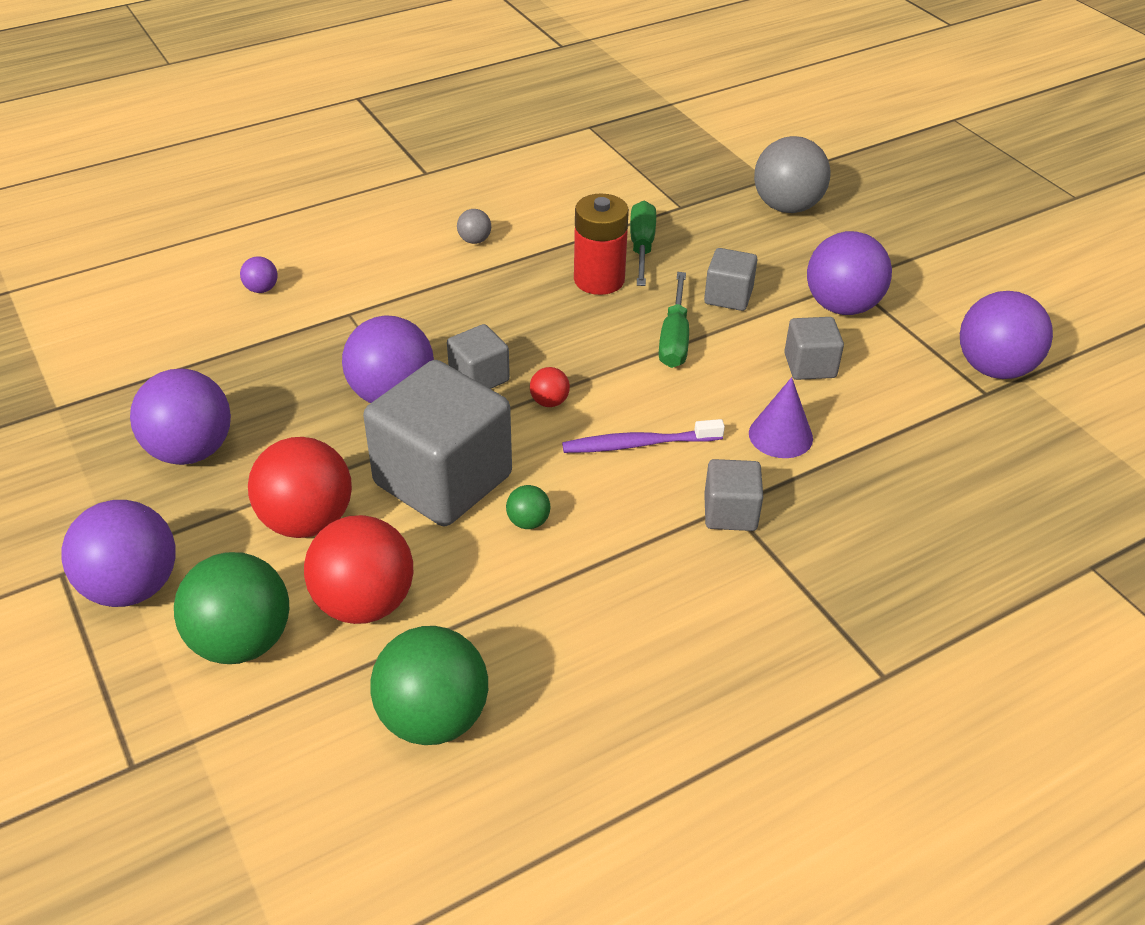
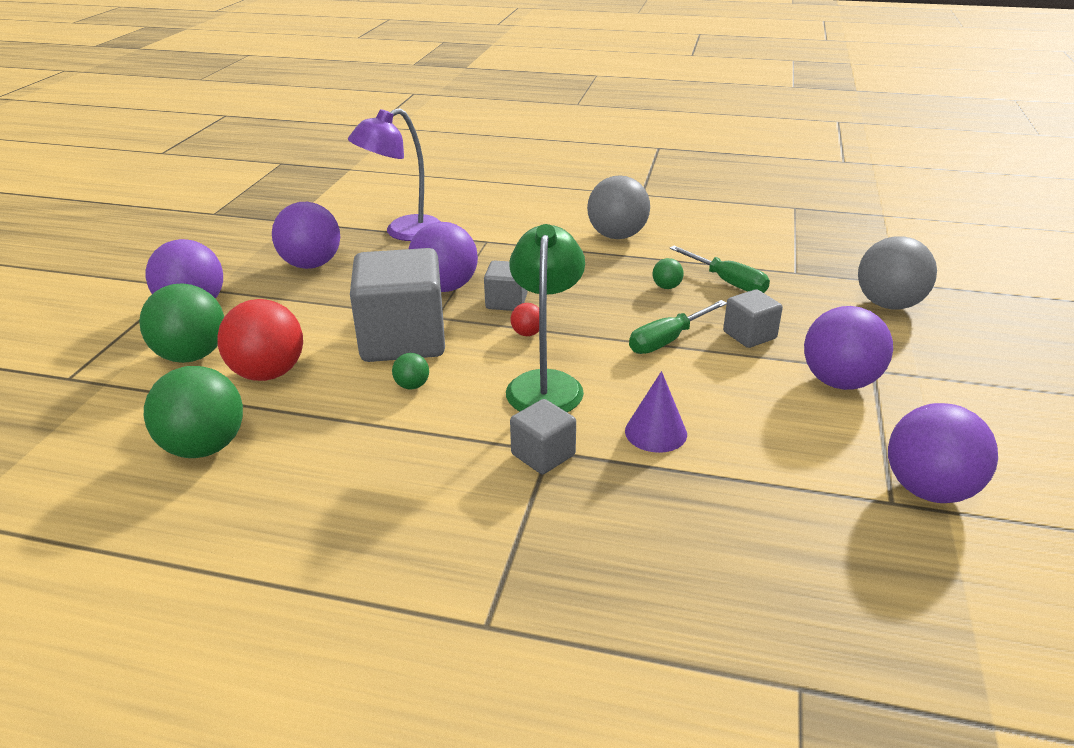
camera: 45 degrees right, 10 degrees down
purple ball [240,256,278,293] -> none
red ball [248,437,352,538] -> none
grey ball [457,209,491,244] -> grey ball [587,175,650,239], size x2.24
purple toothbrush [562,419,725,453] -> green lamp [506,224,585,412]
red battery [574,194,629,295] -> green ball [652,258,684,289]
green screwdriver [630,201,656,286] -> green screwdriver turned 90 degrees clockwise [669,246,770,293]
grey cube [784,317,844,380] -> none
none -> purple lamp [348,108,441,241]

